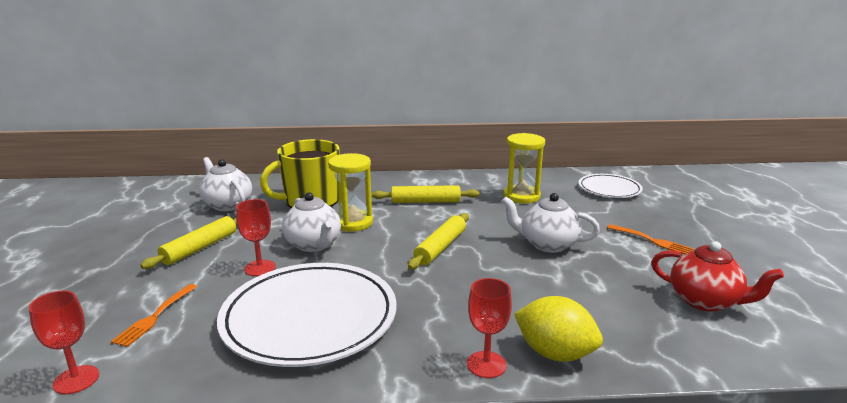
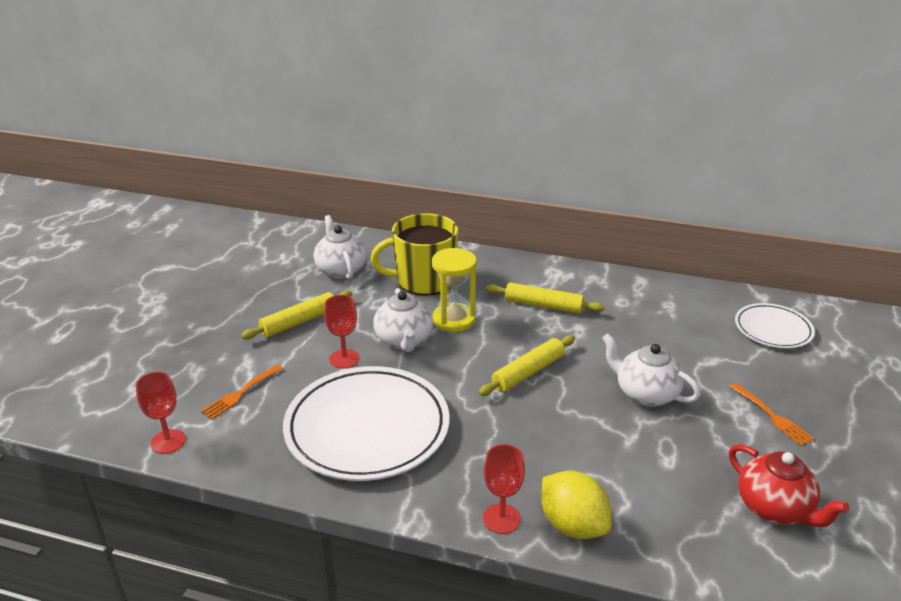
camera: 20 degrees right, 10 degrees up
yellow hourglass [504,133,545,204] -> none

